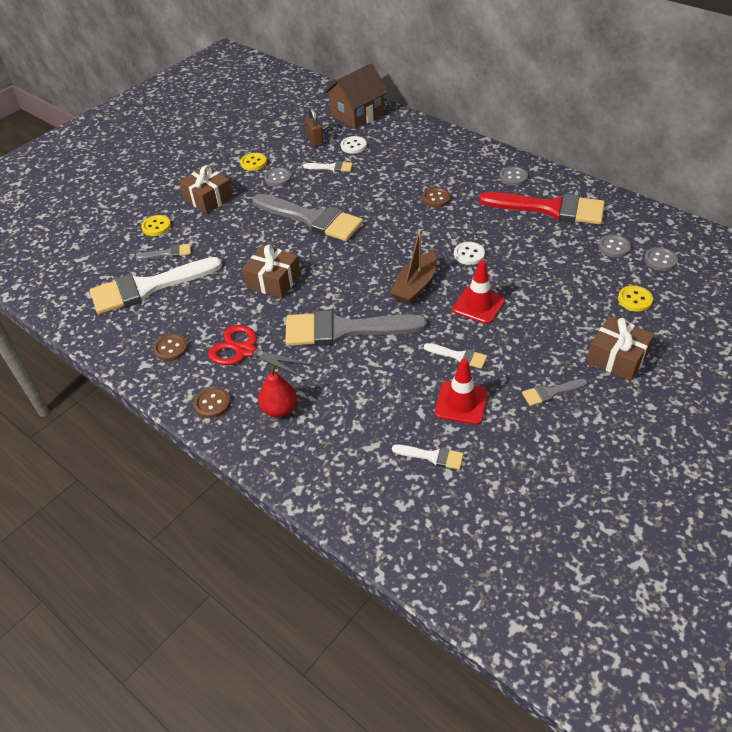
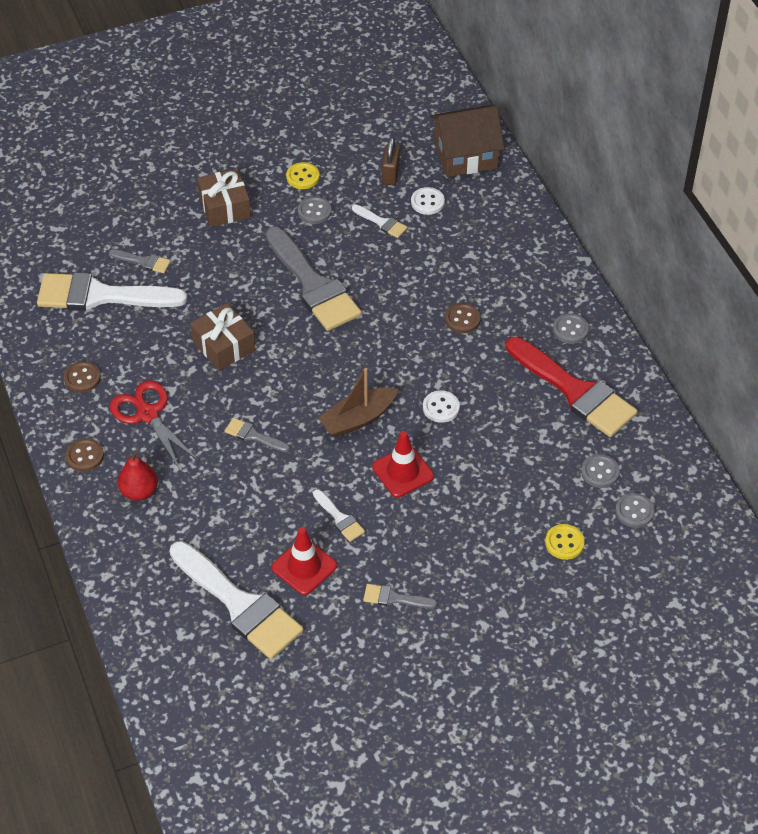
camera: 25 degrees right, 5 degrees up
yellow button [141,215,171,236] -> none
grey brush [285,310,427,346] -> grey brush [225,418,290,452], size x0.44
white brush [392,444,464,470] -> white brush [169,541,303,659], size x2.29
brown gift [586,316,655,381] -> none

